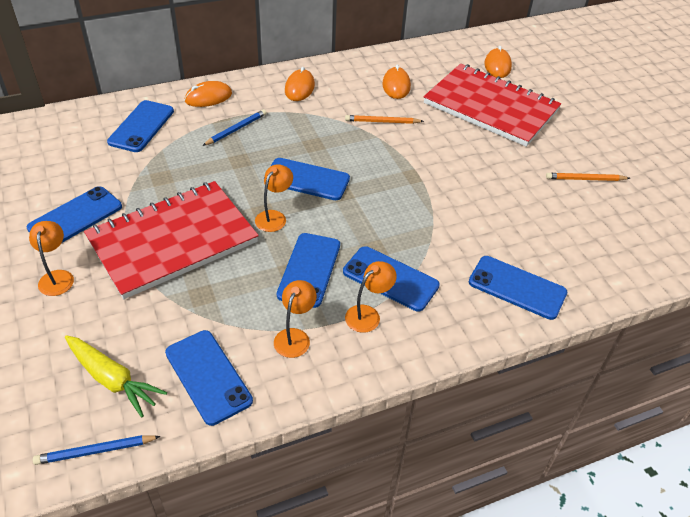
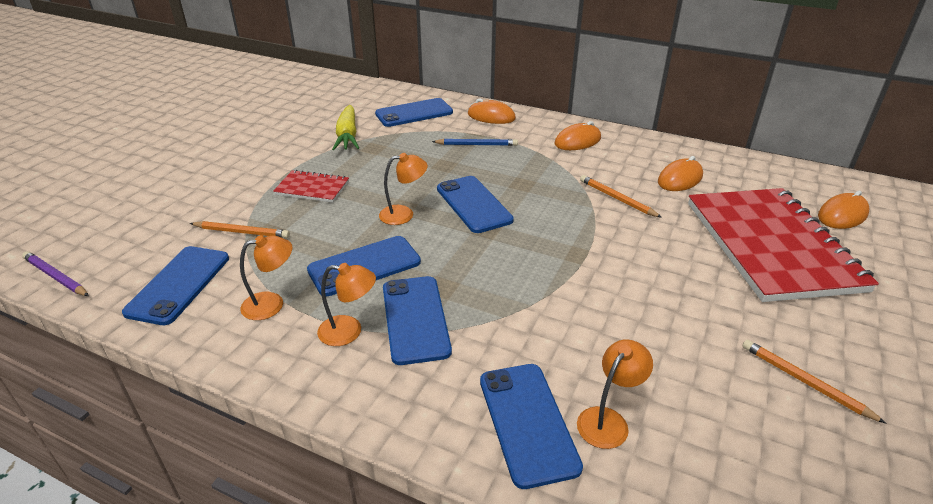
camera: 50 degrees right, 10 degrees down
blue phone [27,186,122,243] -> none
orange lamp [29,221,74,296] -> orange lamp moved to [577,339,653,449]
blue pencil [33,435,161,465] -> purple pencil [22,251,89,296]
yellow carrot [65,335,167,418] -> yellow carrot moved to [332,105,359,150]
red notebook [84,181,259,299] -> red notebook [273,170,349,203], size x0.44
none -> orange pencil [190,221,290,238]

